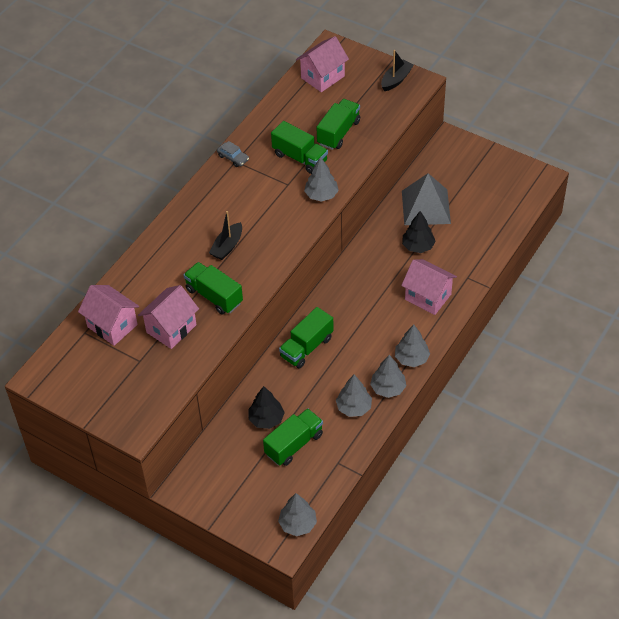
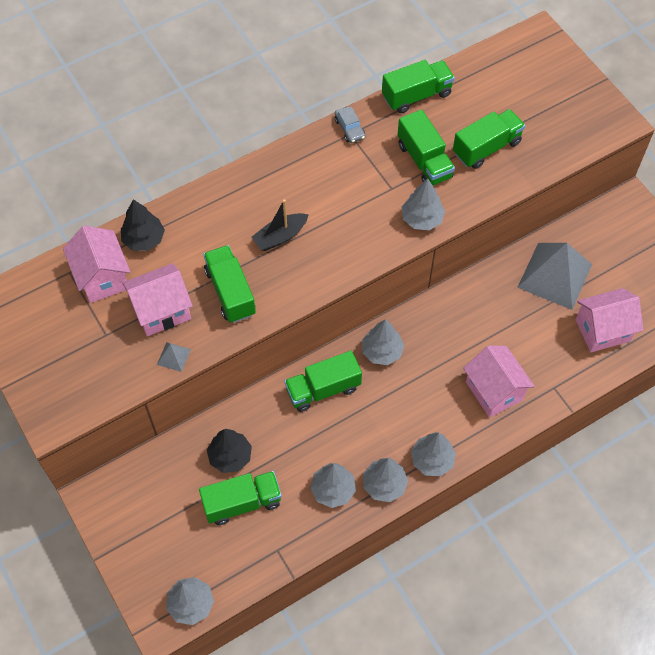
camera: 25 degrees right, 10 degrees up
pink house [296,36,349,92] -> pink house moved to [576,288,643,352]
black boat [381,50,414,91] -> none
black tree [402,211,436,253] -> black tree moved to [121,199,165,251]
none -> grey pyramid [157,342,191,372]
none -> grey tree [362,319,405,365]
none -> green truck [382,60,455,113]

